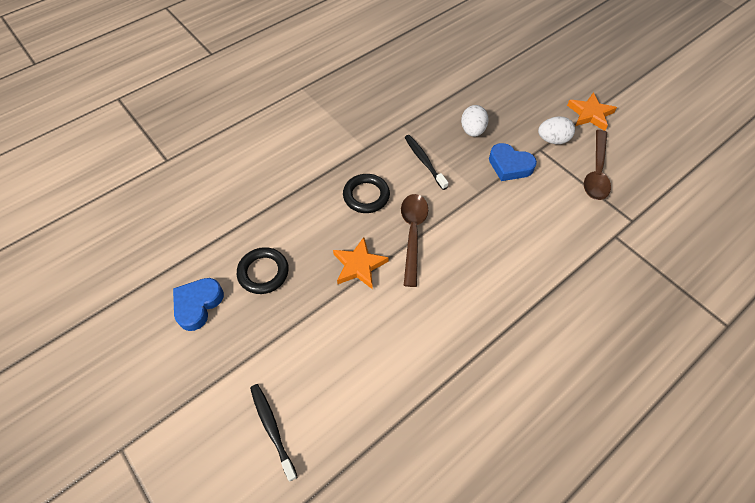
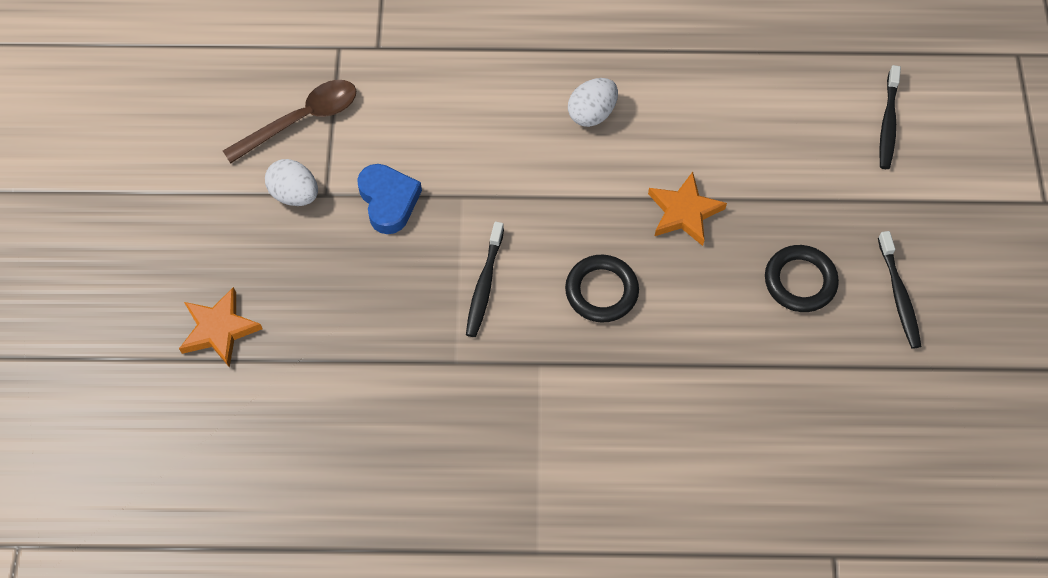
camera: 140 degrees left, 5 degrees up
blue heart [173,278,224,331] -> black toothbrush [878,231,922,349]
brown spoon [401,194,428,287] -> none
white egg [461,105,489,137] -> white egg moved to [568,78,618,127]
orange star [567,92,617,131] -> orange star moved to [179,287,262,368]

